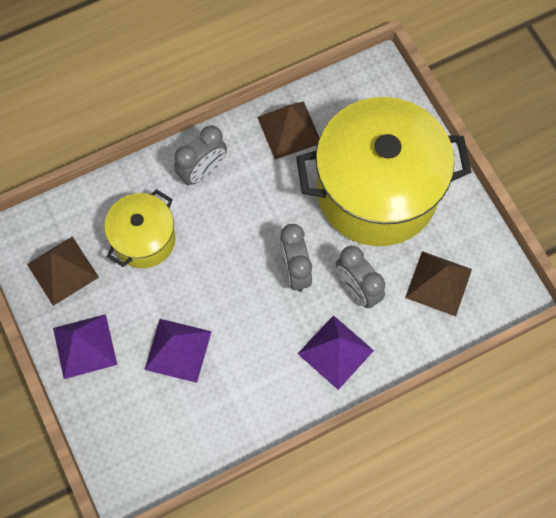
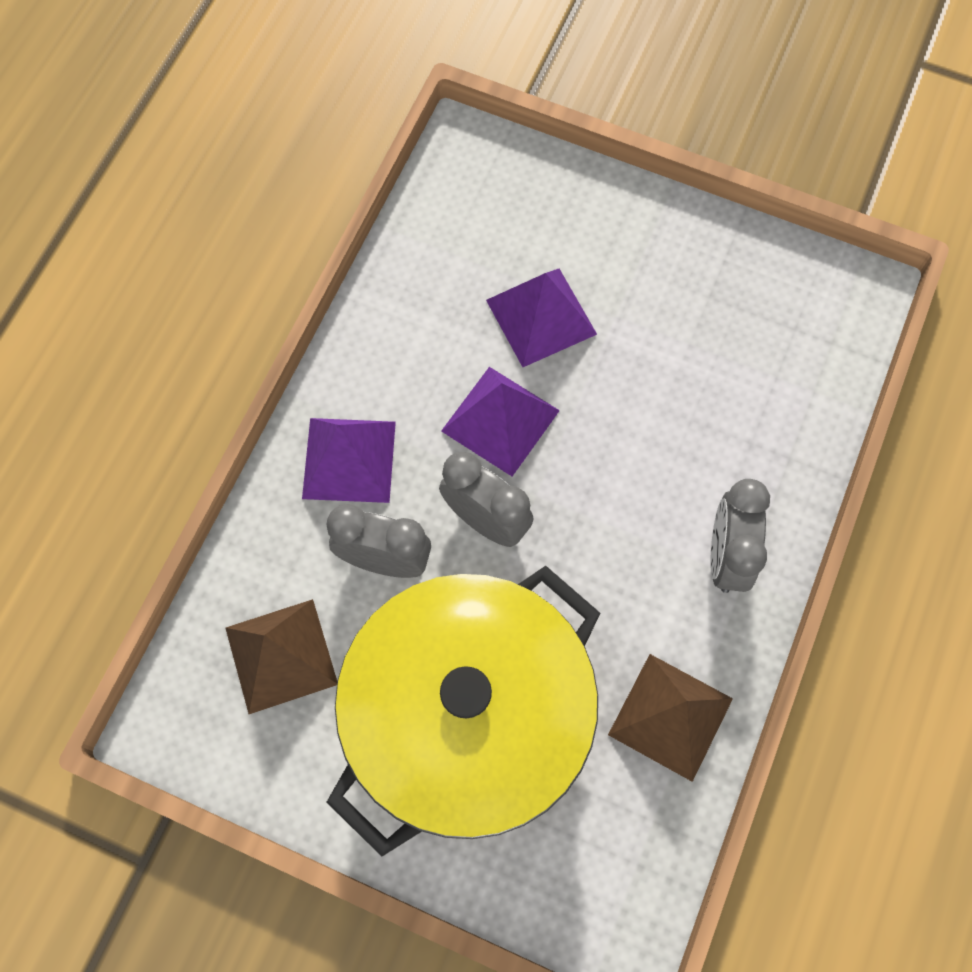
camera: 140 degrees right, 0 degrees up
brown pyramid [27,236,99,306] -> none
purple pyramid [53,314,117,379] -> purple pyramid moved to [441,367,560,476]
yellow pot [104,189,176,268] -> none

